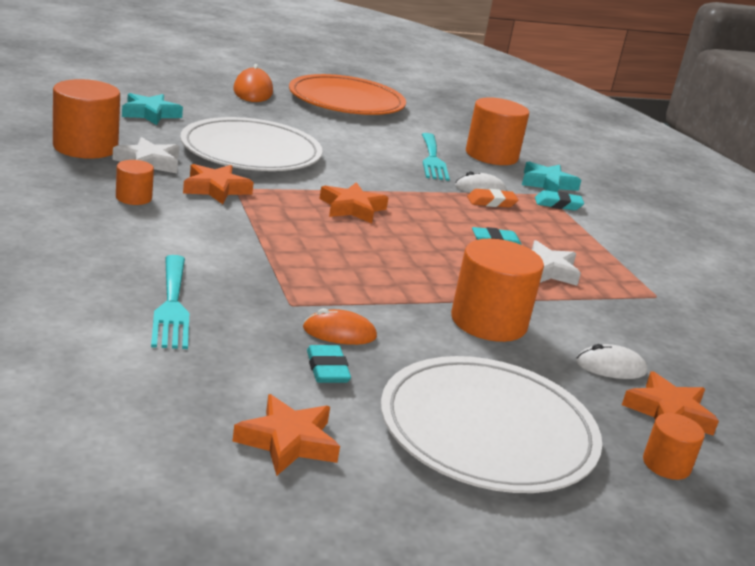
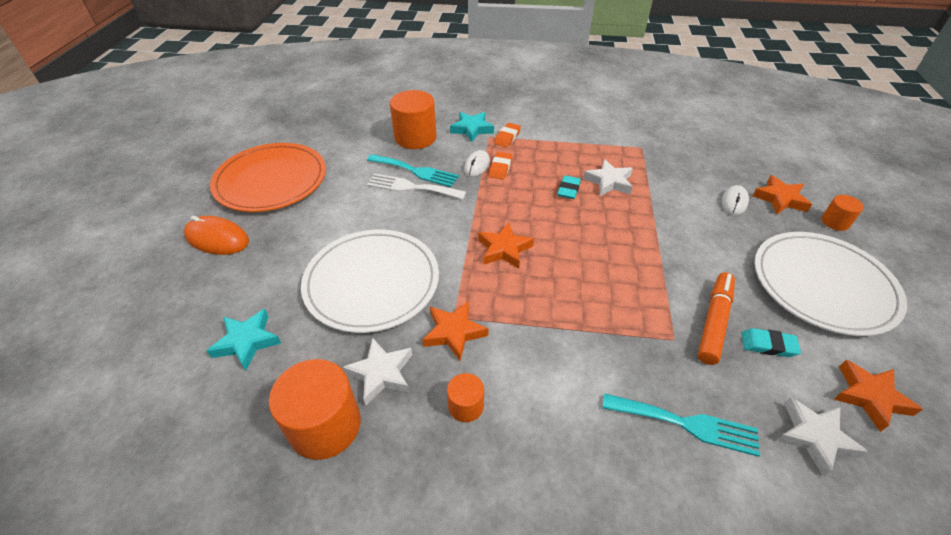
camera: 60 degrees left, 20 degrees up
orange mouse [303,308,377,345] -> orange marker [698,272,735,365]
orange cylinder [451,239,544,342] -> none
turquoise eraser [535,190,584,211] -> orange eraser [494,123,521,147]
none -> white fork [367,173,466,199]
none -> white star [777,397,868,477]

